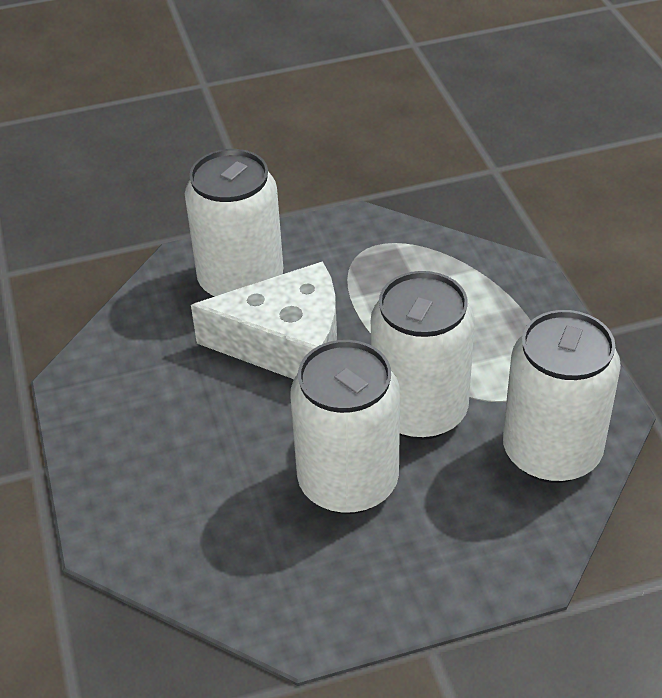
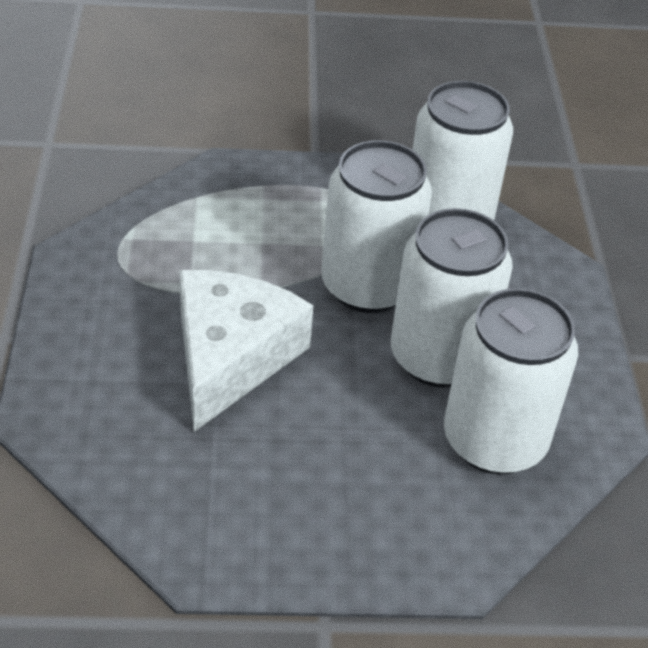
camera: 80 degrees left, 0 degrees up
white can [185,149,283,297] -> white can moved to [444,288,578,475]

